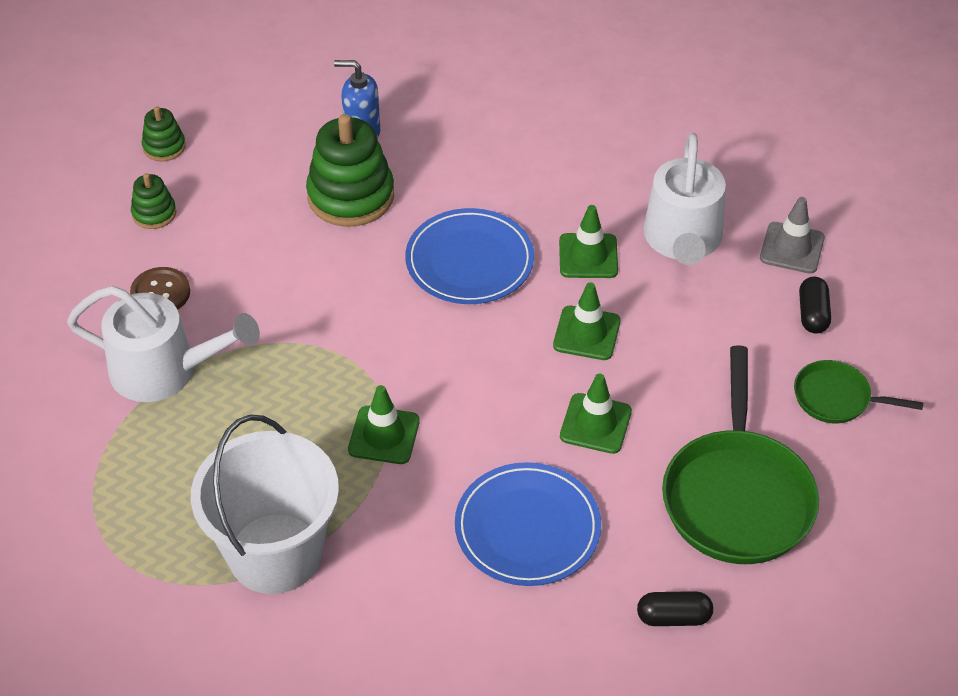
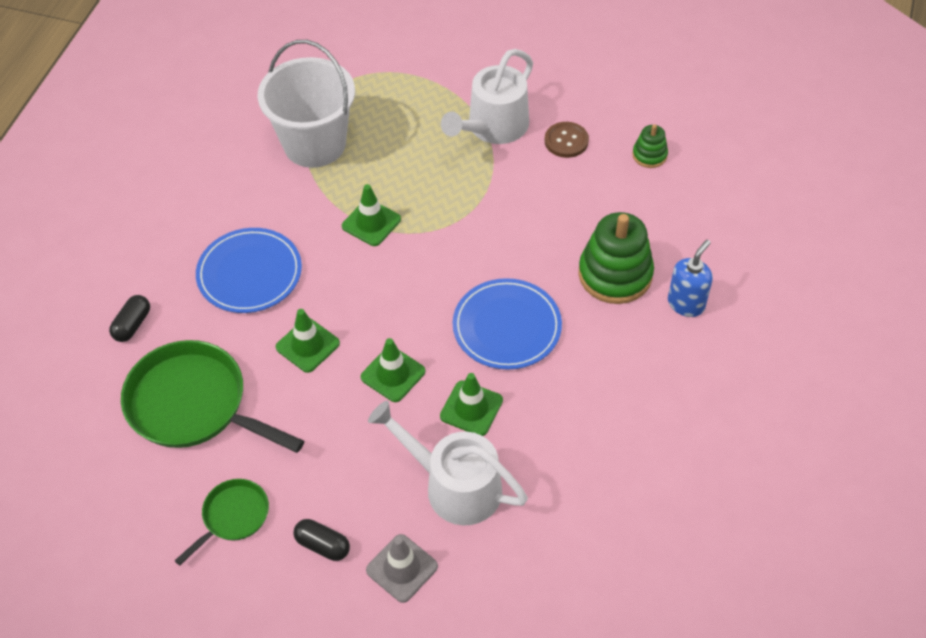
camera: 115 degrees right, 5 degrees up
green stacking toy [142,106,186,161] -> none

